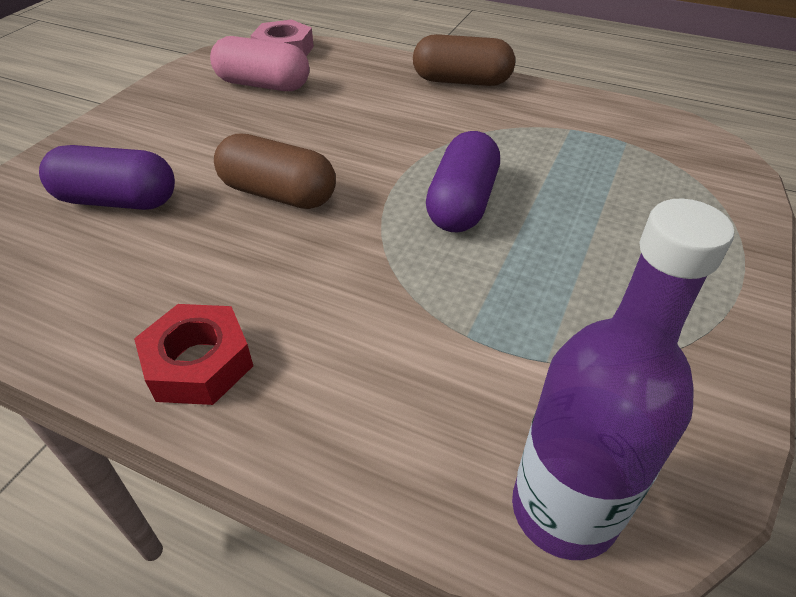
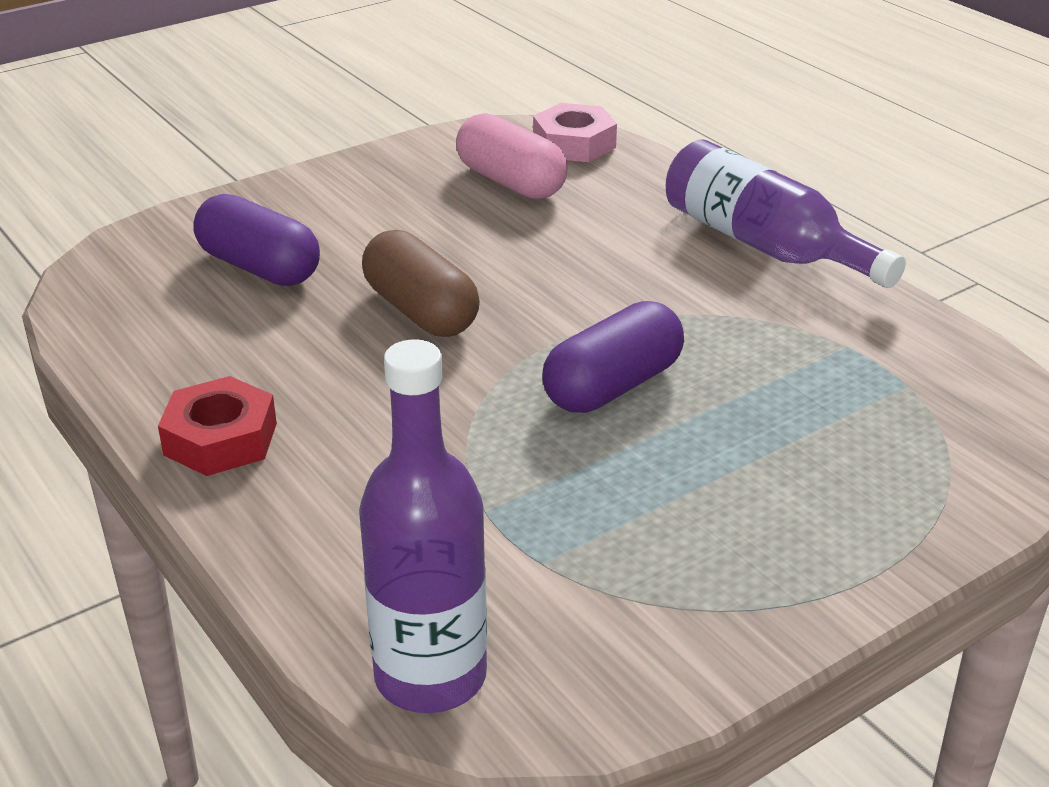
camera: 30 degrees right, 10 degrees down
brown capsule [413,34,515,86] -> purple bottle [666,139,906,288]

